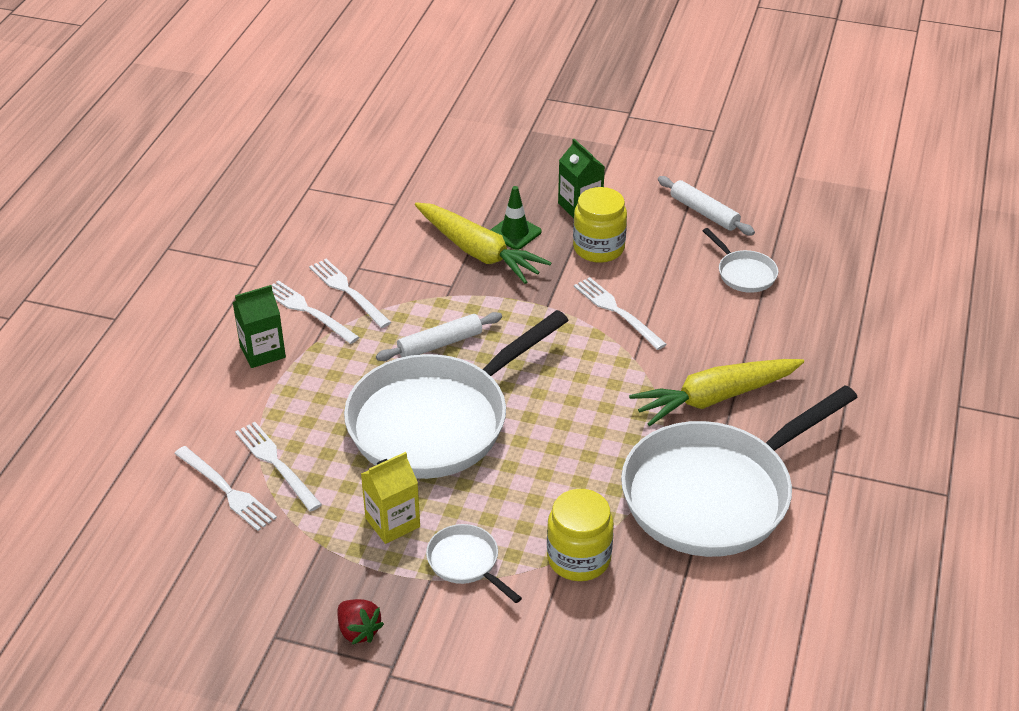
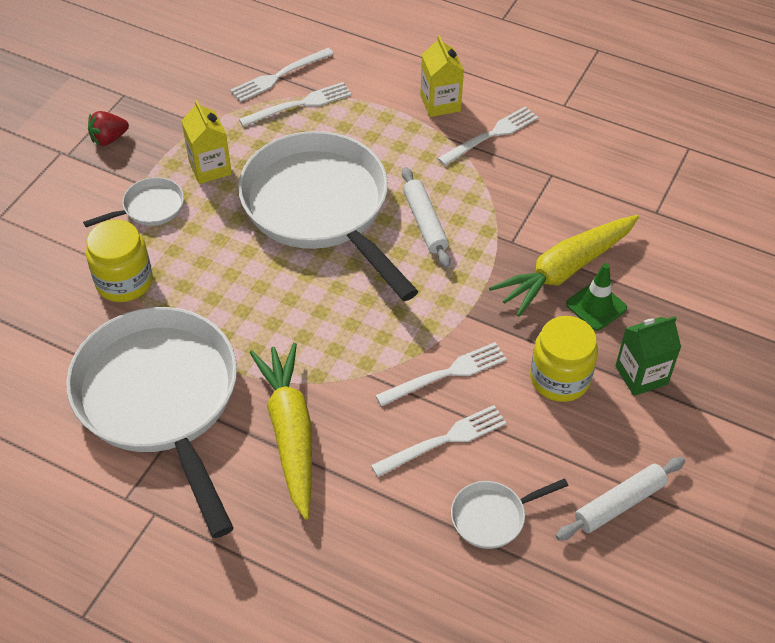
camera: 100 degrees right, 10 degrees up
green carton [232,285,286,368] -> yellow carton [420,35,464,117]
white fork [309,259,391,328] -> white fork moved to [371,405,507,477]

